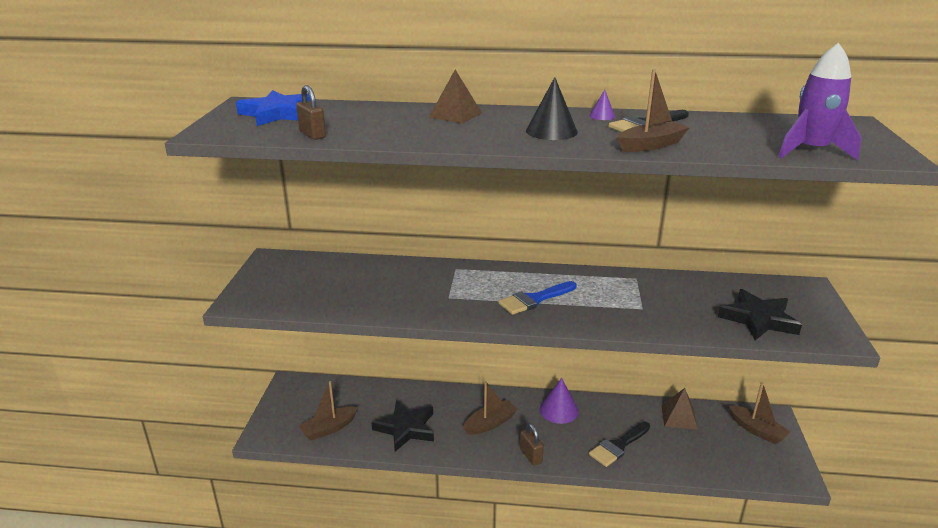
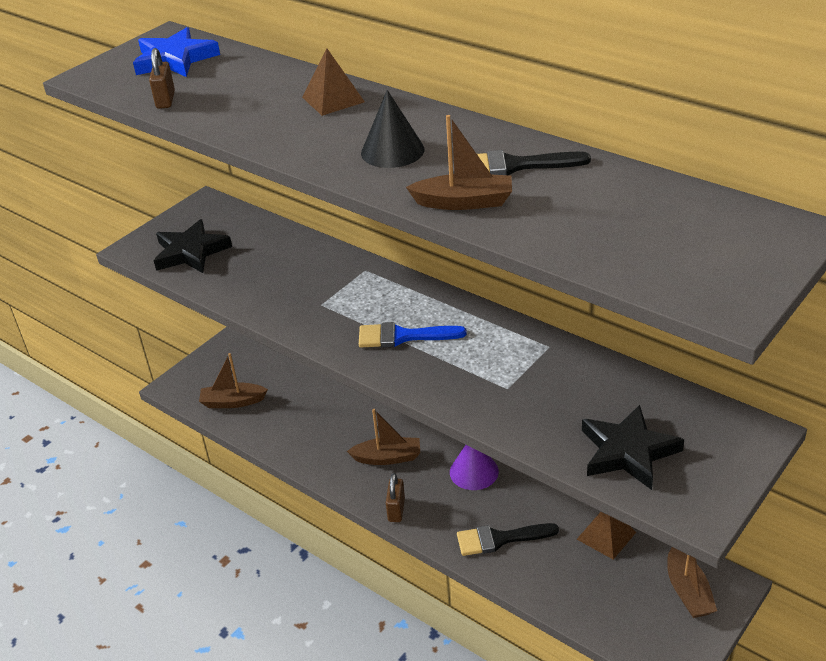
camera: 35 degrees right, 10 degrees up
black star [371,400,434,452] -> black star moved to [154,219,232,273]
purple cone [589,90,615,120] -> none
purple rocket [778,43,861,160] -> none

